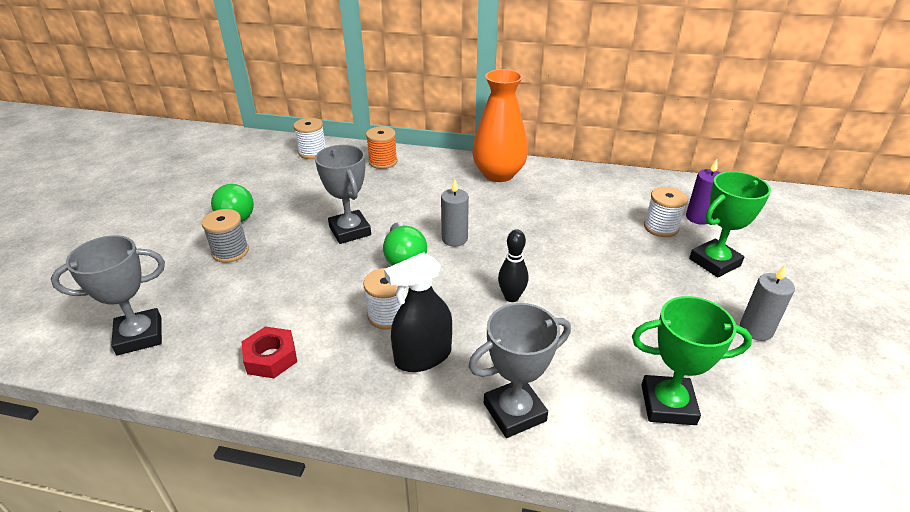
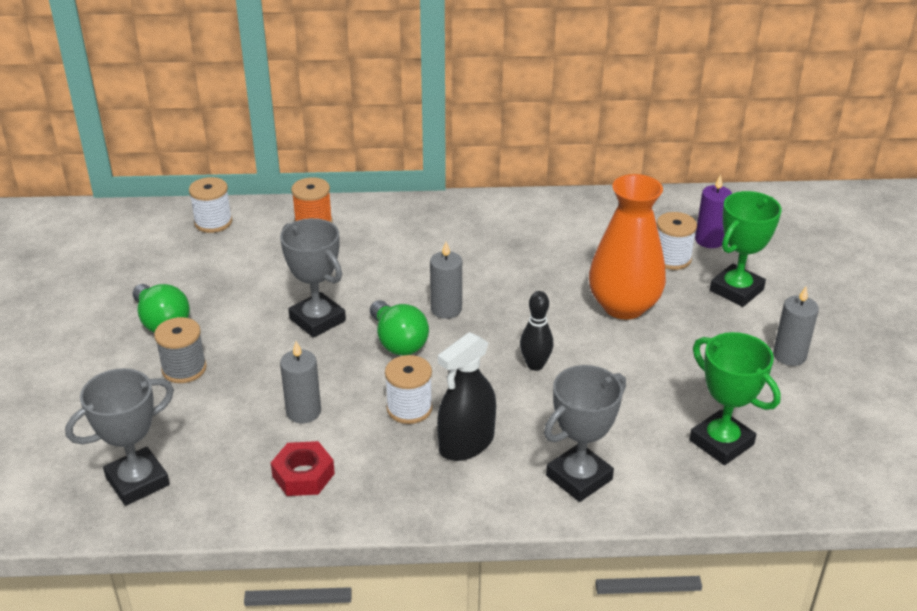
camera: 15 degrees left, 0 degrees up
orange vase [472,69,528,182] -> orange vase moved to [589,174,666,320]
green trophy [632,296,752,425] -> green trophy turned 60 degrees clockwise [689,332,781,465]
none -> grey candle [280,341,321,423]

